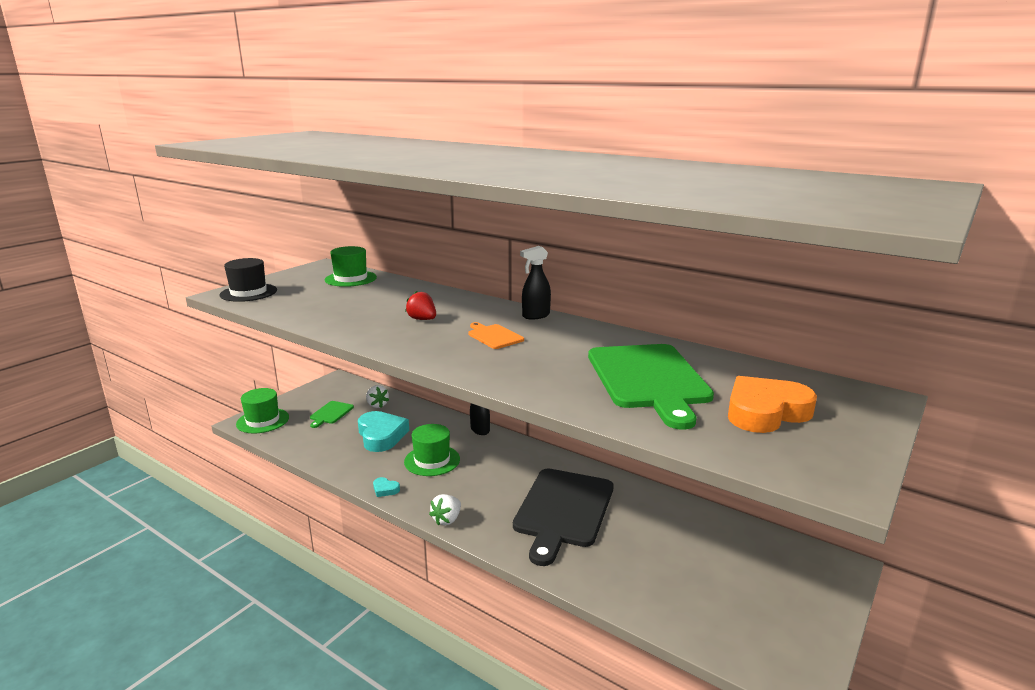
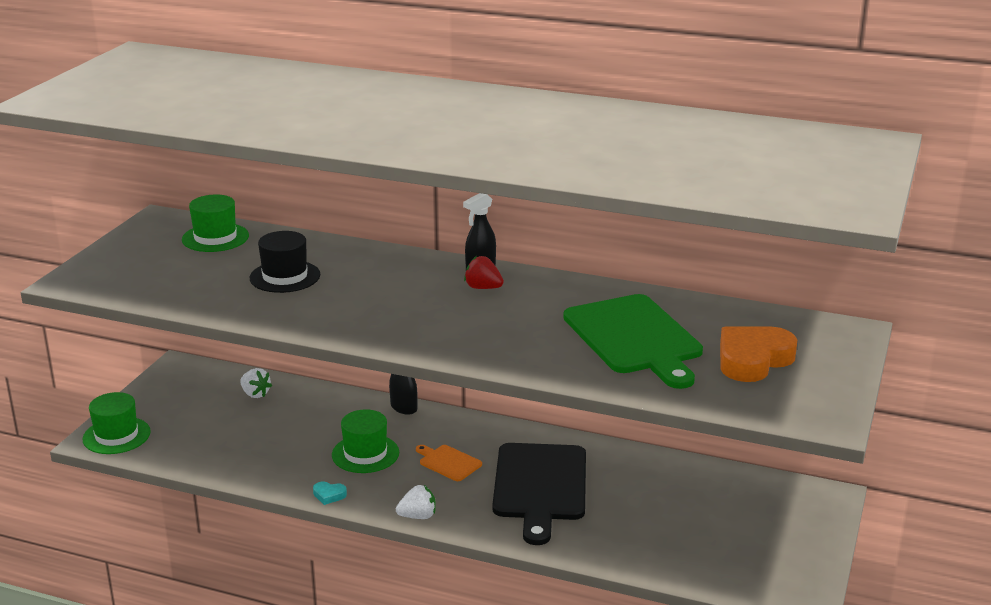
camera: 15 degrees left, 5 degrees up
black hat [219,258,277,302] -> black hat moved to [250,231,320,293]
green cutting board [310,401,354,428] -> none
turquoise heart [358,411,409,452] -> none
red strawberry [405,291,436,320] -> red strawberry moved to [464,256,504,289]
white strawberry [429,494,461,526] -> white strawberry turned 120 degrees counterclockwise [396,485,436,519]
orange cutting board [468,322,524,349] -> orange cutting board moved to [416,445,482,481]

